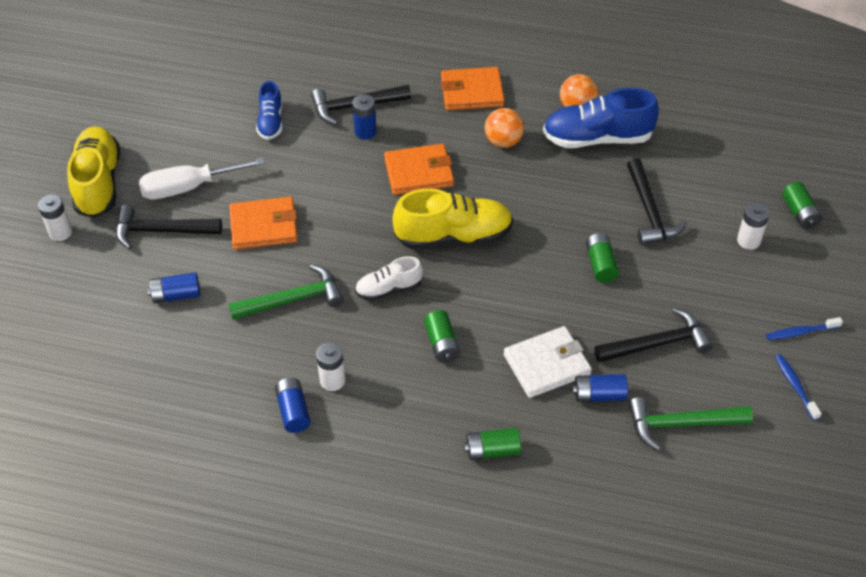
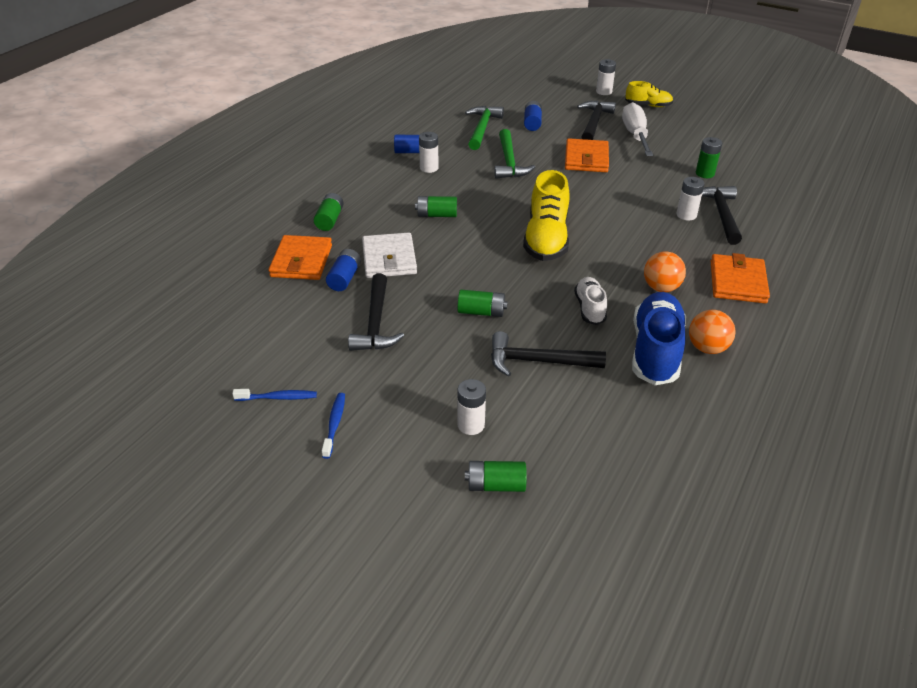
camera: 105 degrees right, 10 degrees down
yellow shoe [67,126,120,218] -> yellow shoe [625,81,673,107], size x0.56
blue shoe [256,81,282,140] -> green battery [696,137,722,178]
blue battery [352,94,376,140] -> white battery [676,177,705,221]
white shoe [355,256,423,301] -> white shoe moved to [574,277,607,325]
orange wallet [384,144,454,195] -> orange wallet moved to [268,235,332,280]
green hammer [629,397,753,451] -> green hammer moved to [465,106,504,150]

